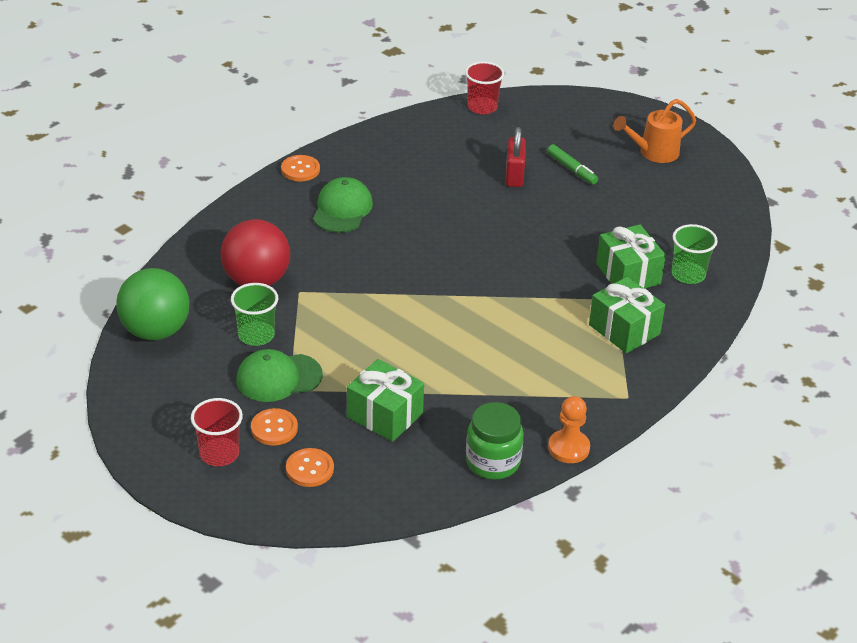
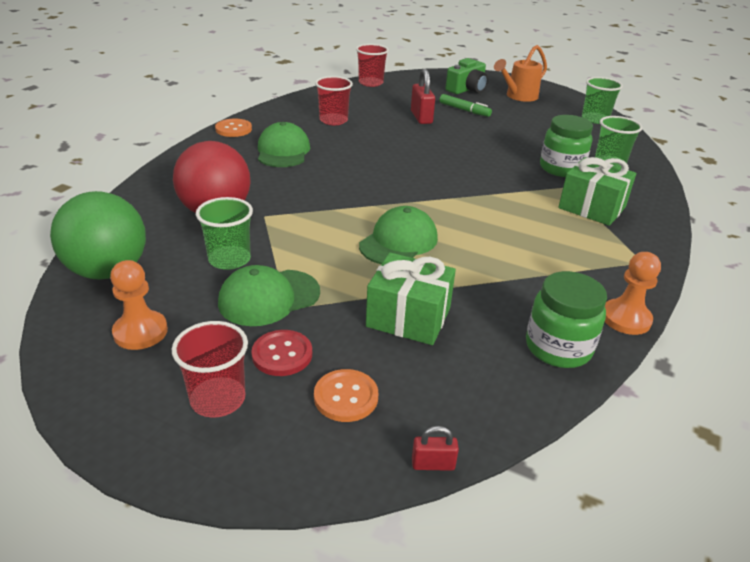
camera: 15 degrees left, 5 degrees down
orange button [251,408,298,445] -> red button [251,330,312,376]
green gift [596,224,666,288] -> green jar [540,115,593,177]
none -> orange pawn [110,260,168,350]
none -> red cup [315,76,353,125]
none -> green cap [359,206,438,264]
none -> red padlock [412,426,459,471]
none -> green camera [446,58,488,94]
none -> green cup [582,77,623,124]

